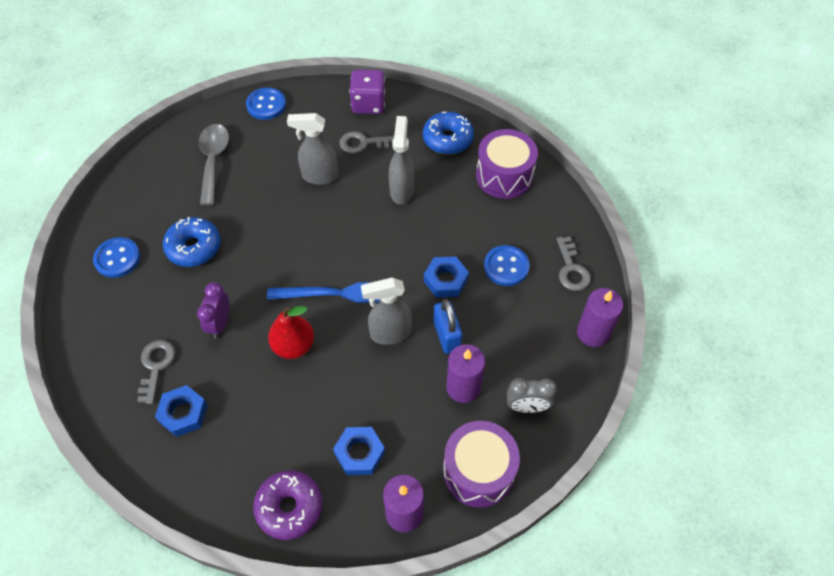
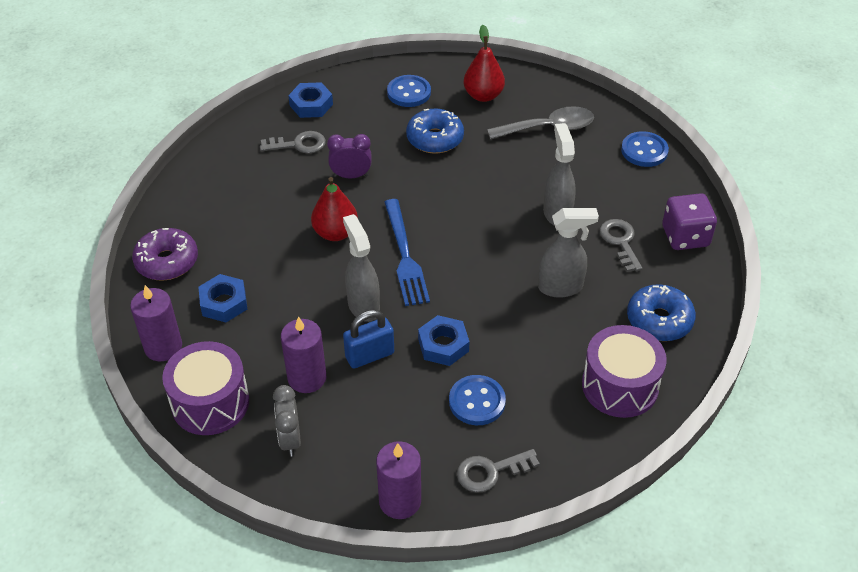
camera: 80 degrees right, 10 degrees down
blue nut [155,385,207,437] -> blue nut moved to [288,82,333,118]
none -> red pear [464,25,505,102]

